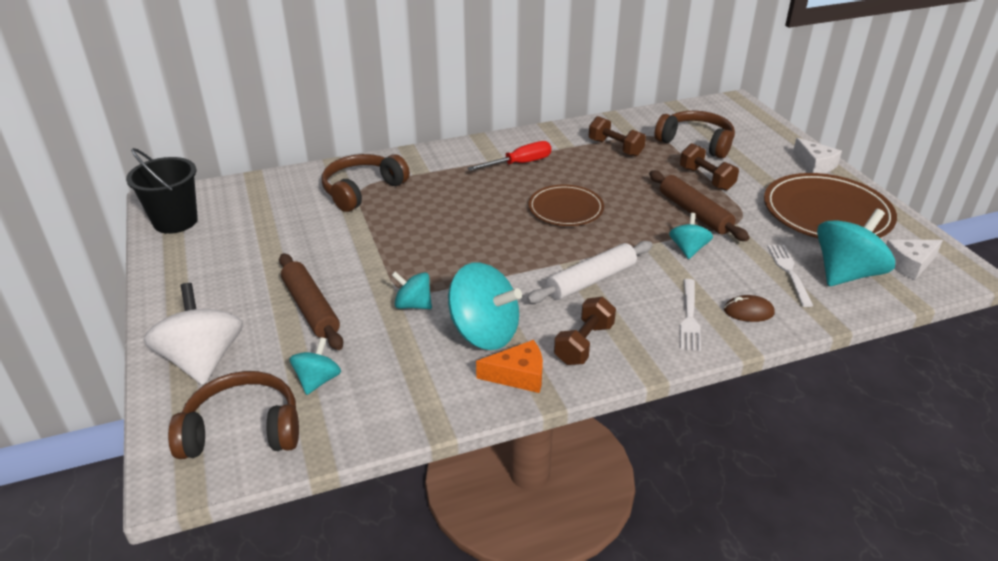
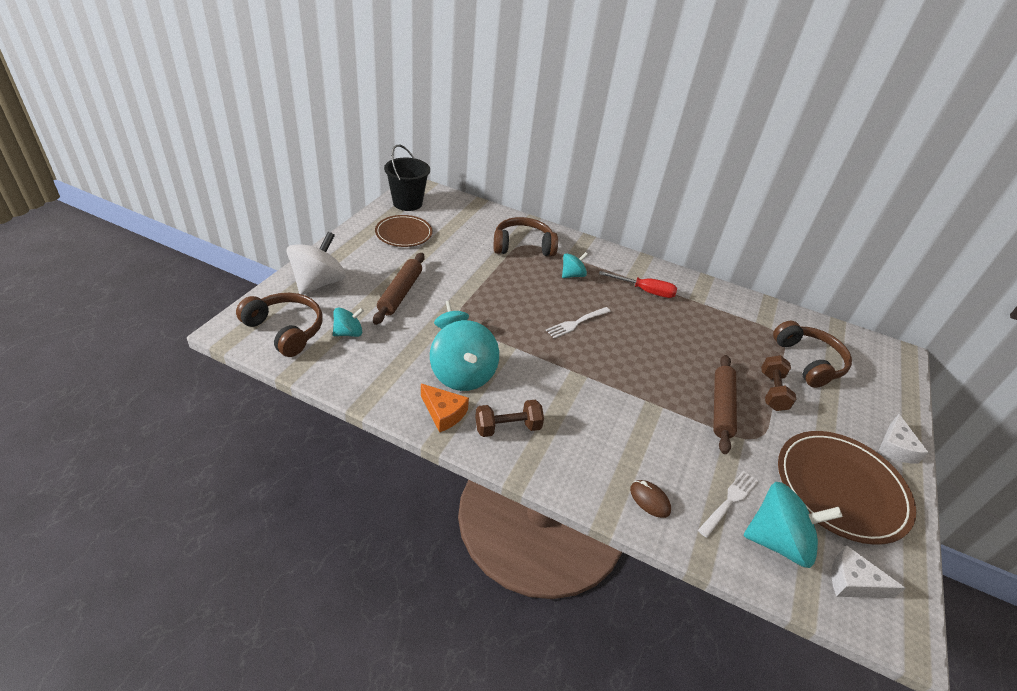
camera: 40 degrees right, 5 degrees up
white rolling pin [527,241,653,304] -> none
brown plate [528,185,604,226] -> brown plate moved to [375,215,433,247]
brown dumbbell [589,116,646,156] -> none
turquoise spinning top [669,213,713,259] -> turquoise spinning top moved to [562,252,588,278]
white fork [680,279,701,351] -> white fork moved to [546,307,611,338]

